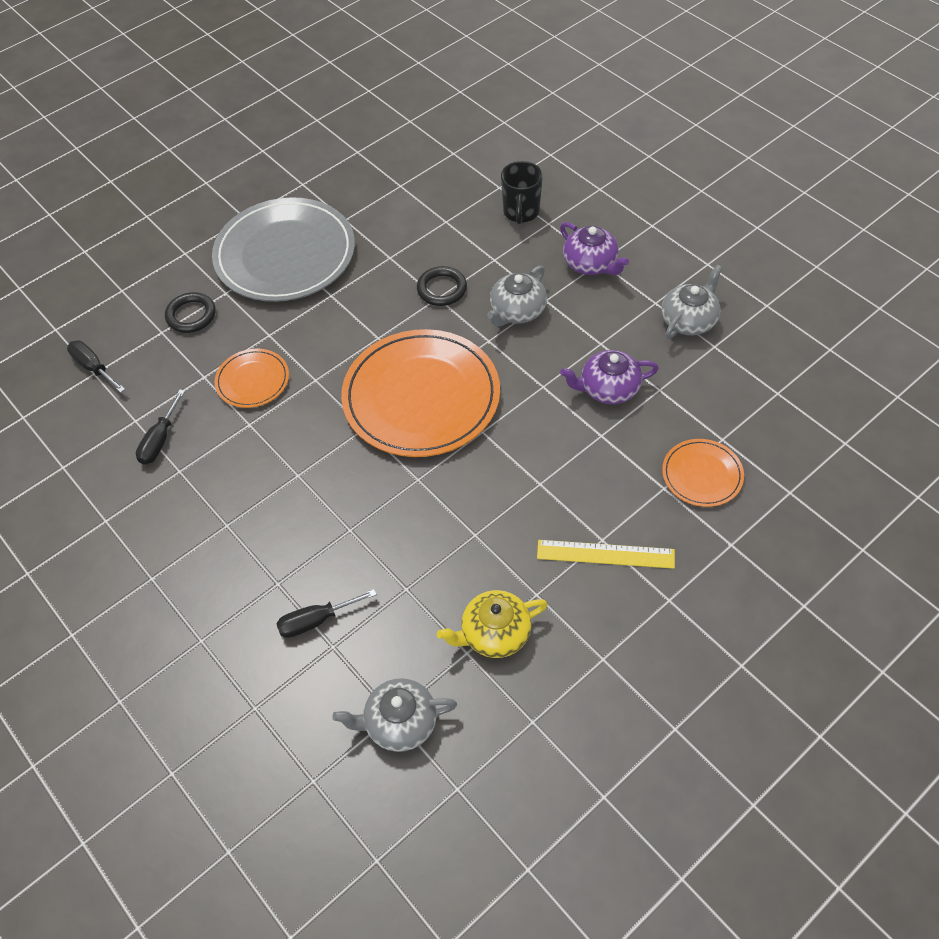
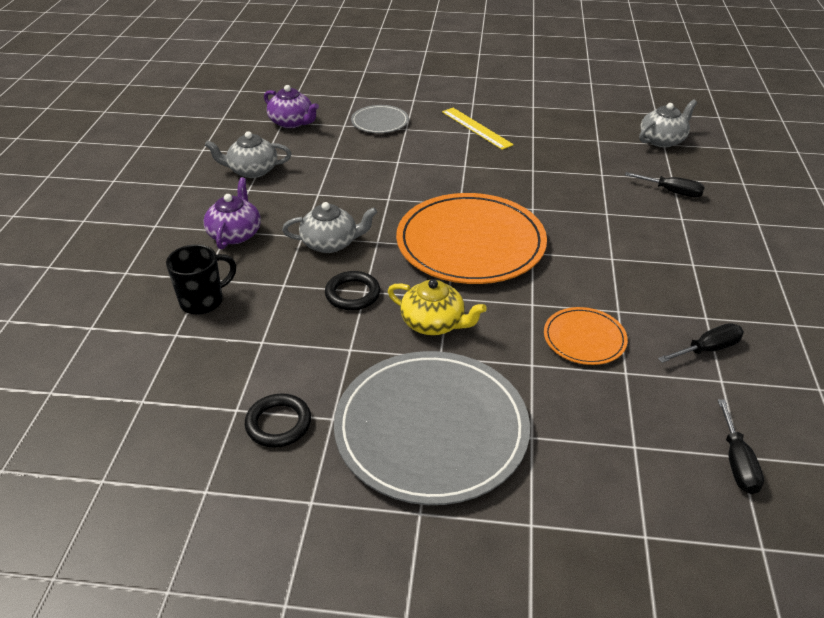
camera: 135 degrees left, 15 degrees down
black ring [165,292,216,333] -> black ring moved to [245,394,311,448]
grey teapot [332,678,457,752] -> grey teapot turned 75 degrees counterclockwise [639,100,697,148]
yellow teapot [437,590,548,658] -> yellow teapot moved to [388,279,487,335]
purple teapot [560,350,659,404] -> purple teapot moved to [264,85,319,128]
orange plate [662,439,744,507] -> grey plate [351,105,409,133]

